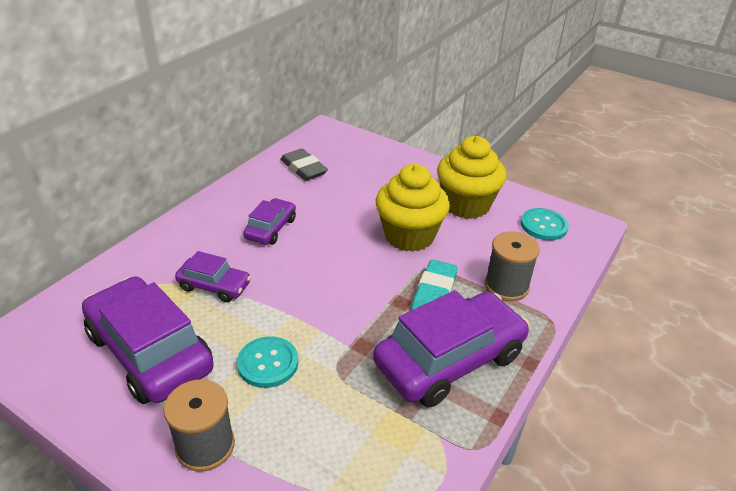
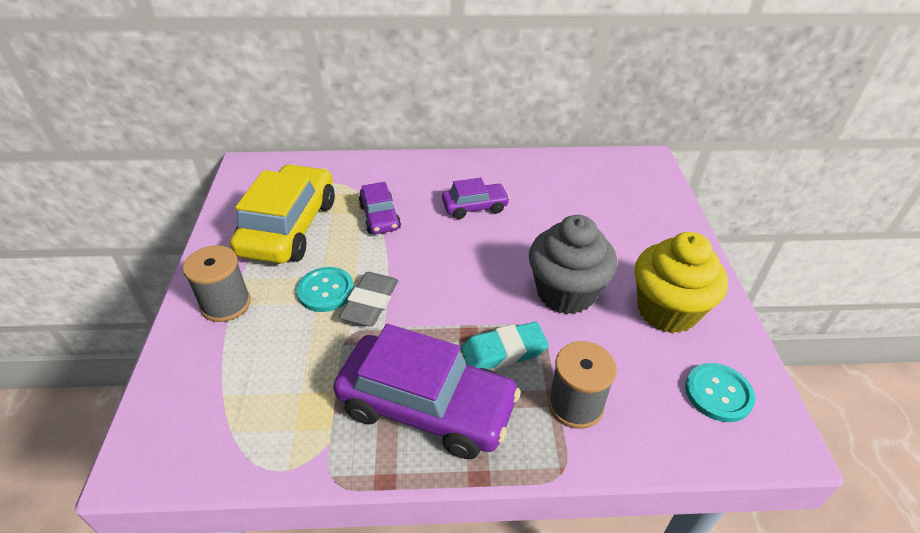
camera: 55 degrees right, 5 degrees up
purple car [82,276,214,404] -> yellow car [230,164,335,264]
grey eraser [280,149,328,181] -> grey eraser moved to [339,272,398,326]
yellow cupcake [376,164,450,252] -> grey cupcake [529,215,617,314]

